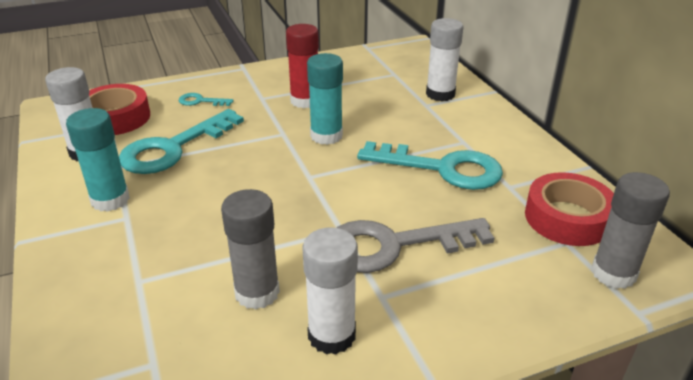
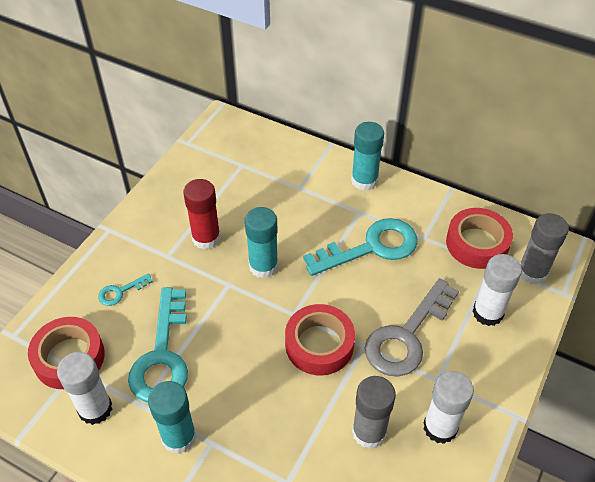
camera: 40 degrees left, 15 degrees up
white glue stick [426,18,463,101] -> white glue stick moved to [472,254,522,326]
none -> red tape [285,304,355,375]
none -> turquoise glue stick [351,122,384,191]

